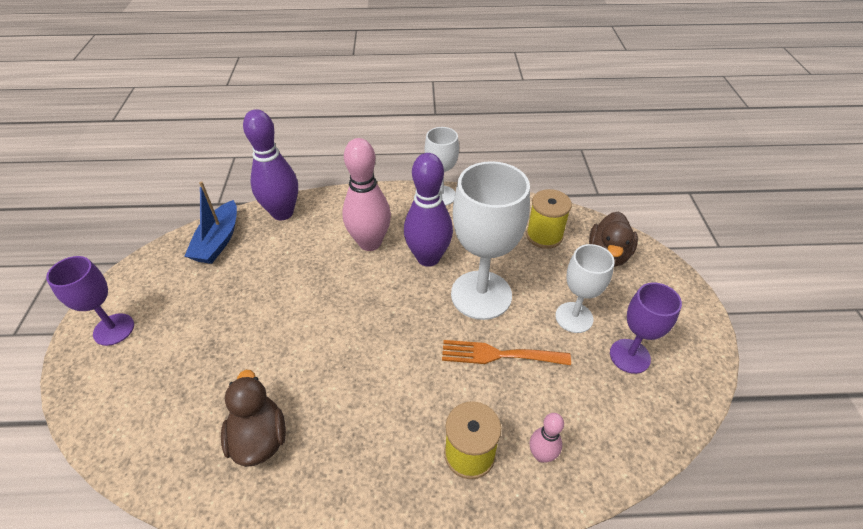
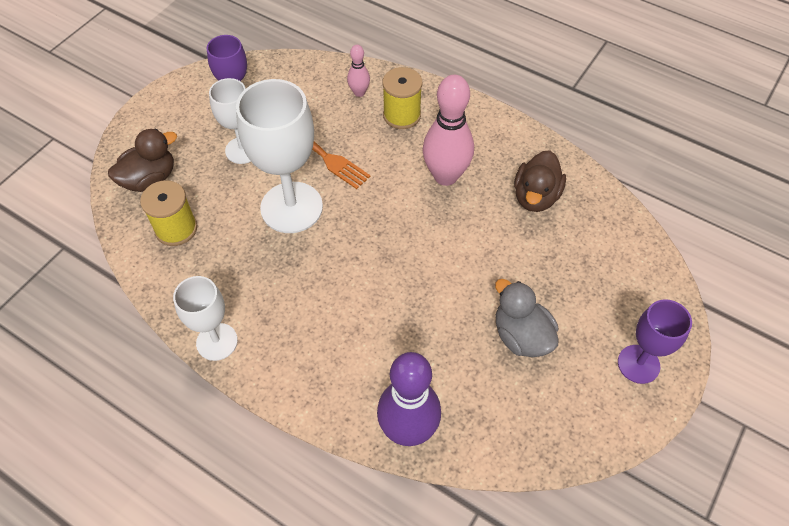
camera: 145 degrees left, 10 degrees up
blue boat [184,181,237,264] -> none
pink bowling pin [342,138,391,251] -> pink bowling pin moved to [423,75,474,186]
purple bowling pin [404,153,453,267] -> none
none -> grey duck [495,279,559,357]

